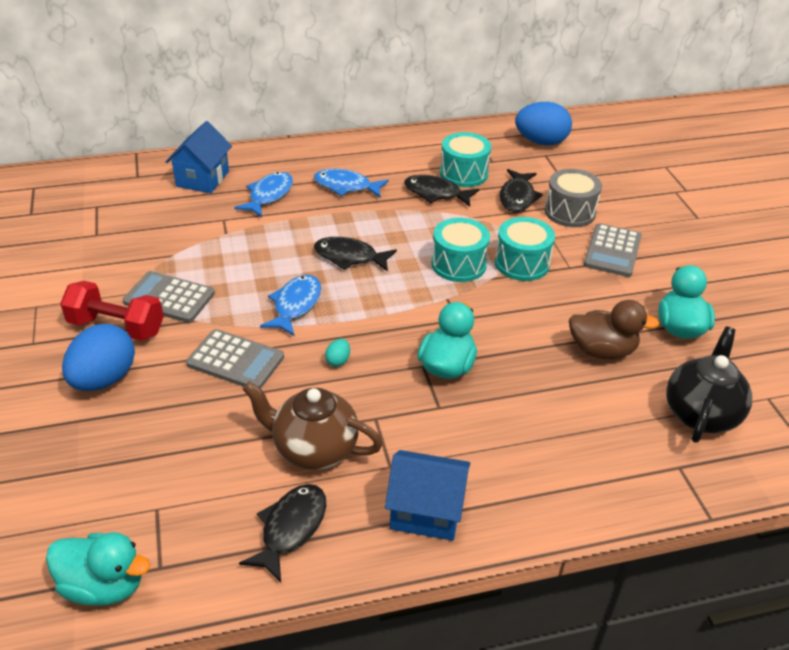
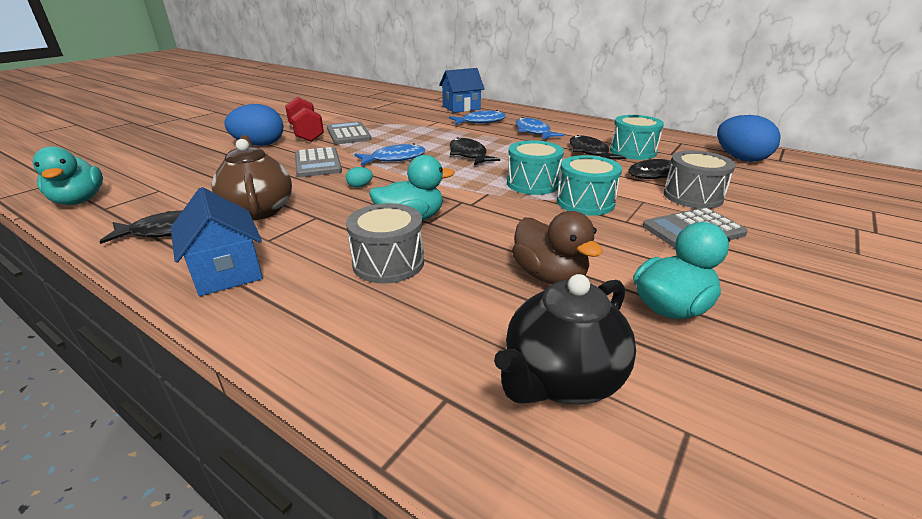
camera: 50 degrees right, 10 degrees down
black teapot [666,327,752,443] -> black teapot turned 150 degrees clockwise [494,274,636,404]
none -> grey drum [346,203,424,284]

